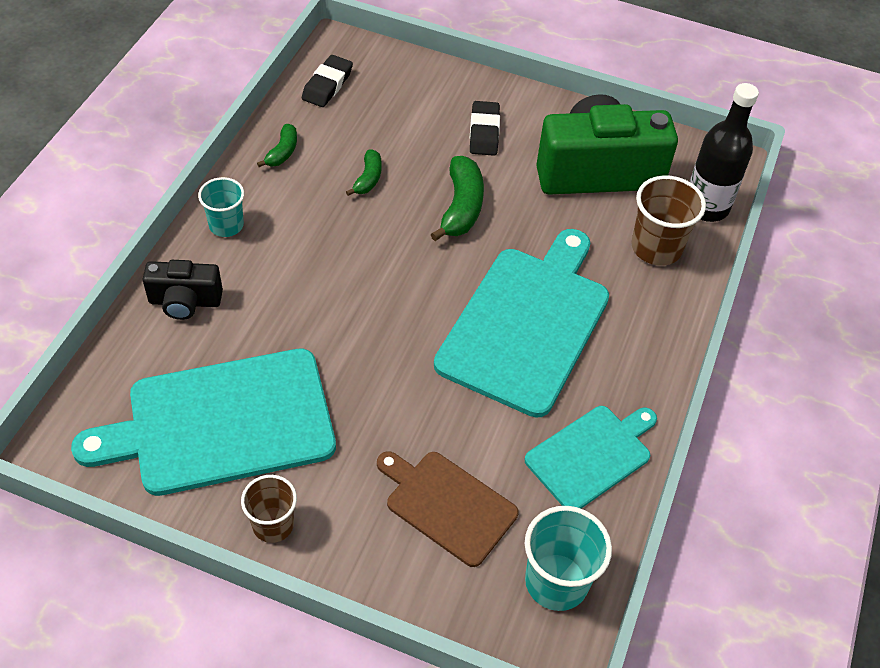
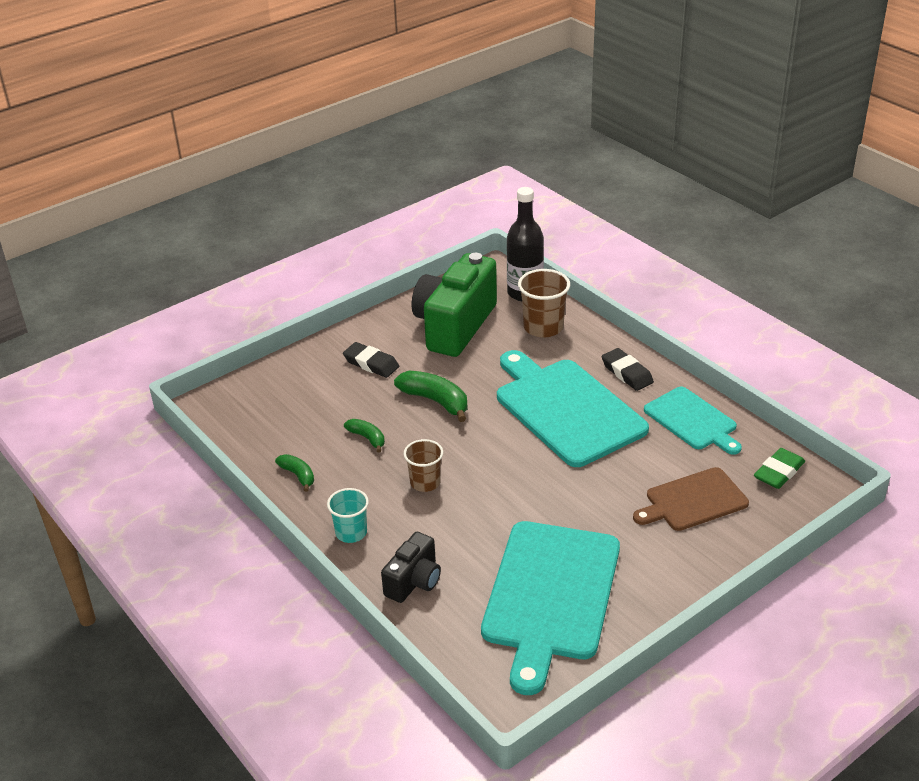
camera: 55 degrees left, 15 degrees down
brown cup [241,475,297,543] -> brown cup moved to [404,439,443,492]
black eraser [302,55,353,107] -> black eraser moved to [602,348,654,391]
turquoise cutting board [524,406,657,508] -> turquoise cutting board turned 150 degrees clockwise [644,387,742,455]
turquoise cup [525,506,612,611] -> green eraser [754,448,805,489]

